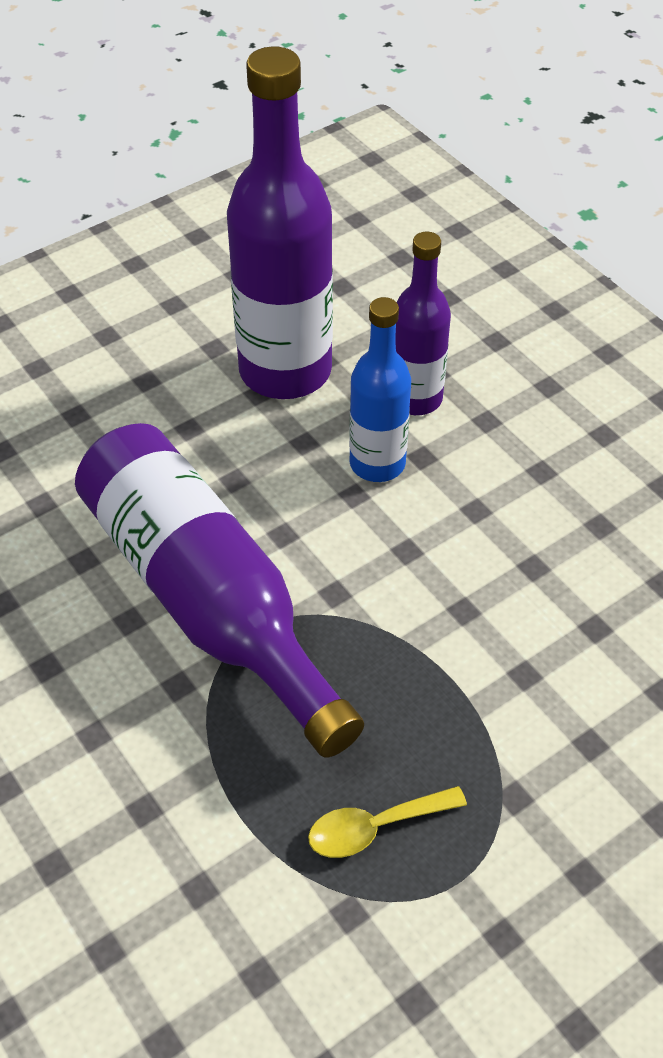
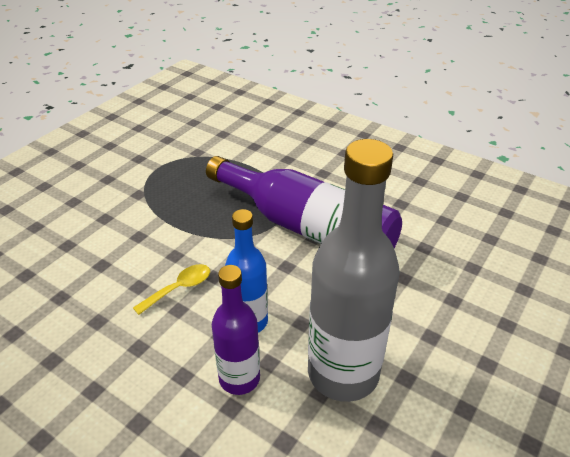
camera: 160 degrees right, 10 degrees down
purple bottle [227,47,333,399] -> grey bottle [308,139,400,402]
yellow spoon [308,786,467,858] -> yellow spoon moved to [133,264,210,315]

